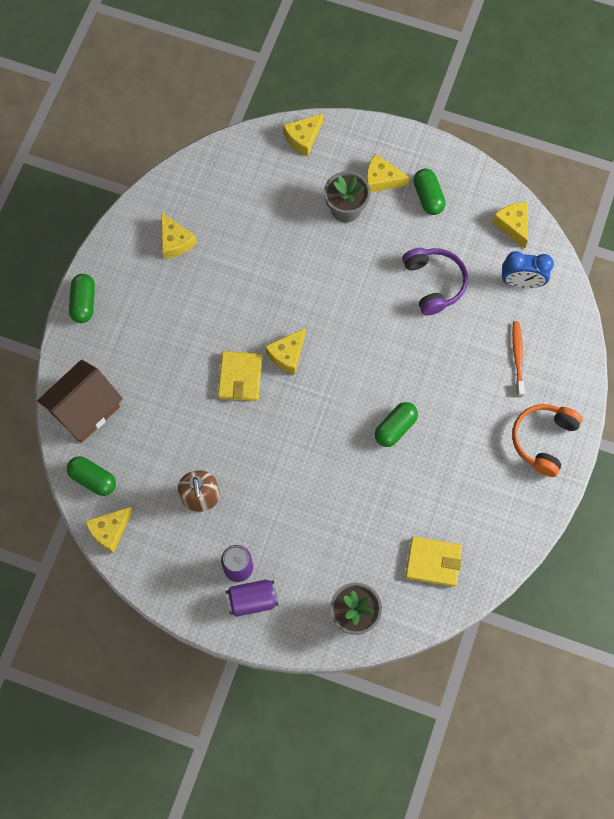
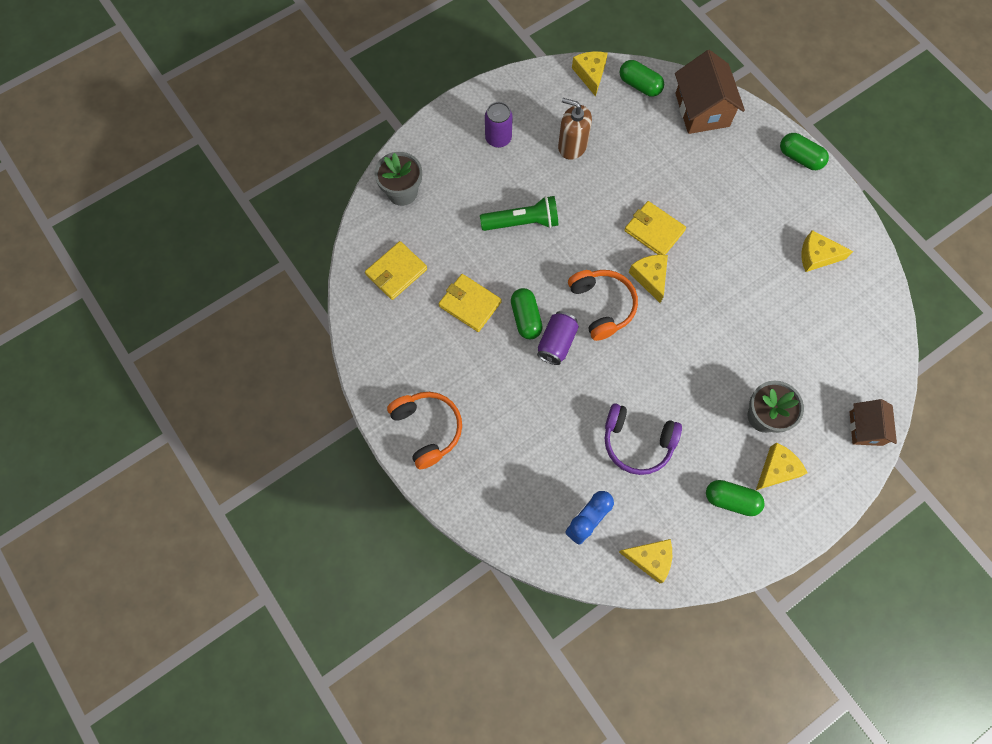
camera: 125 degrees right, 0 degrees up
green capsule [67,456,116,496] -> green capsule turned 60 degrees clockwise [620,60,664,97]
purple can [226,580,279,617] -> purple can moved to [537,311,579,365]
yellow cheese [283,114,323,156] -> brown house [850,399,897,446]
orange toothbrush [512,321,525,396] -> none
none -> yellow wallet [439,274,502,332]
none -> green flashlight [480,196,558,231]
none -> orange headphones [568,270,638,341]

